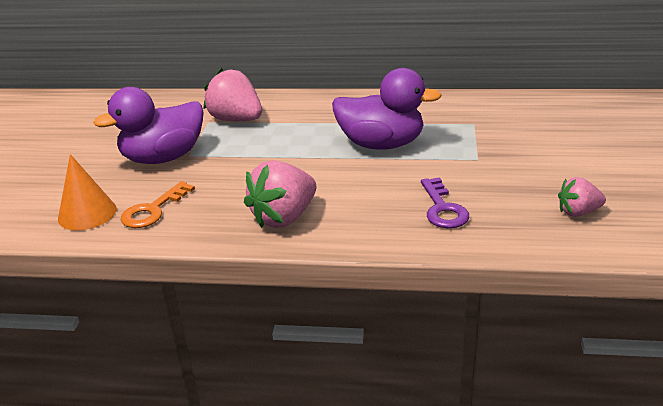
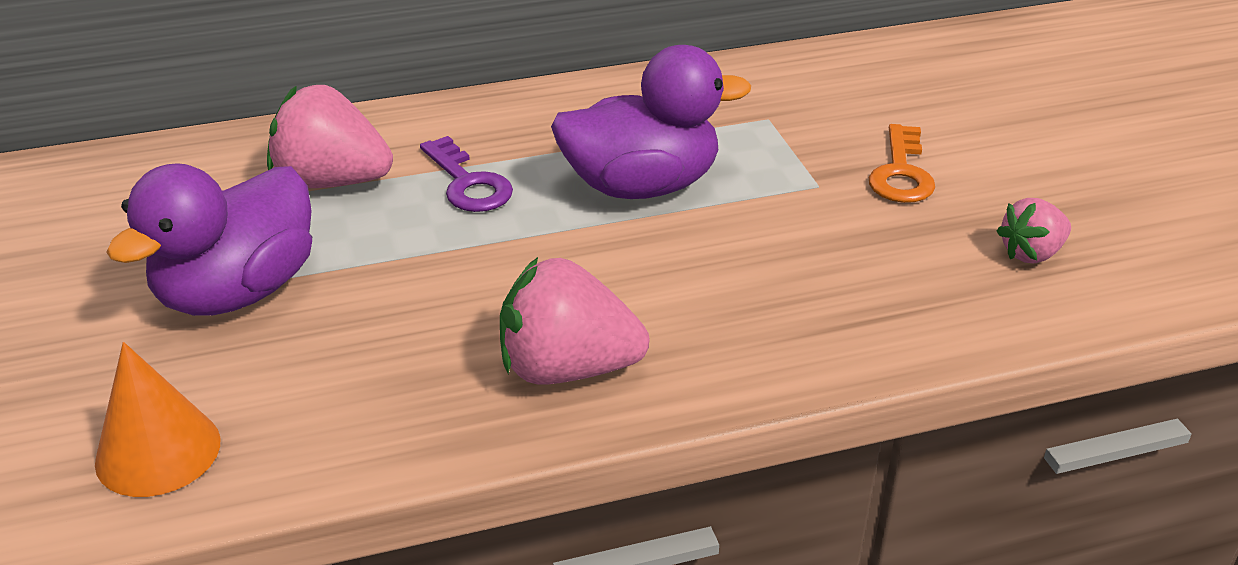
camera: 25 degrees left, 5 degrees up
orange key [121,181,195,228] -> orange key moved to [869,124,935,203]
pink strawberry [244,160,316,228] -> pink strawberry turned 75 degrees clockwise [500,257,650,384]
purple key [421,177,469,228] -> purple key moved to [420,136,513,212]

